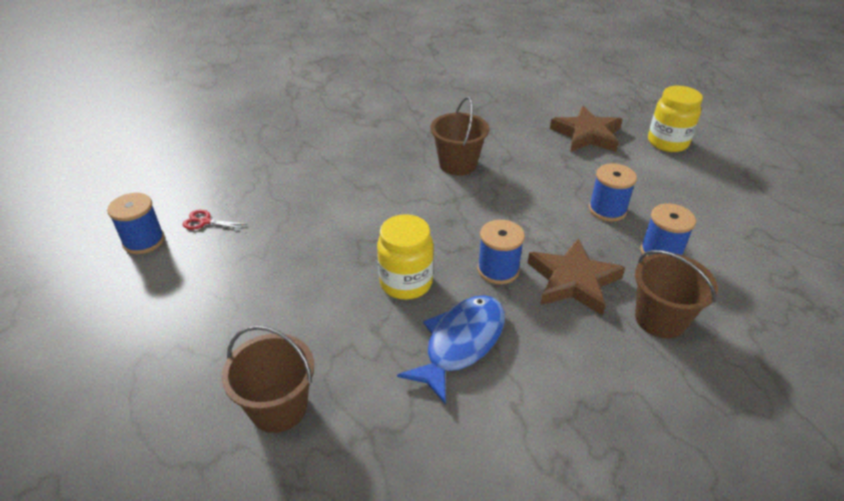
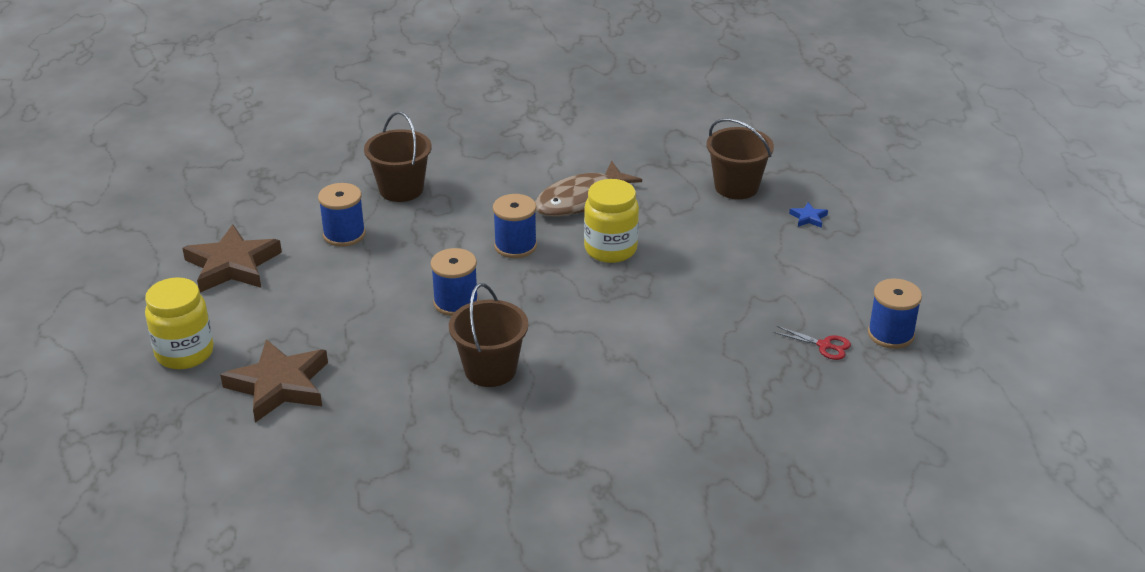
camera: 165 degrees left, 5 degrees down
blue fish [397,295,505,405] -> brown fish [535,161,642,217]
brown star [528,238,625,316] -> brown star moved to [182,224,282,292]
blue spool [589,163,637,221] -> blue spool moved to [431,248,479,316]
none -> blue star [789,202,828,228]

